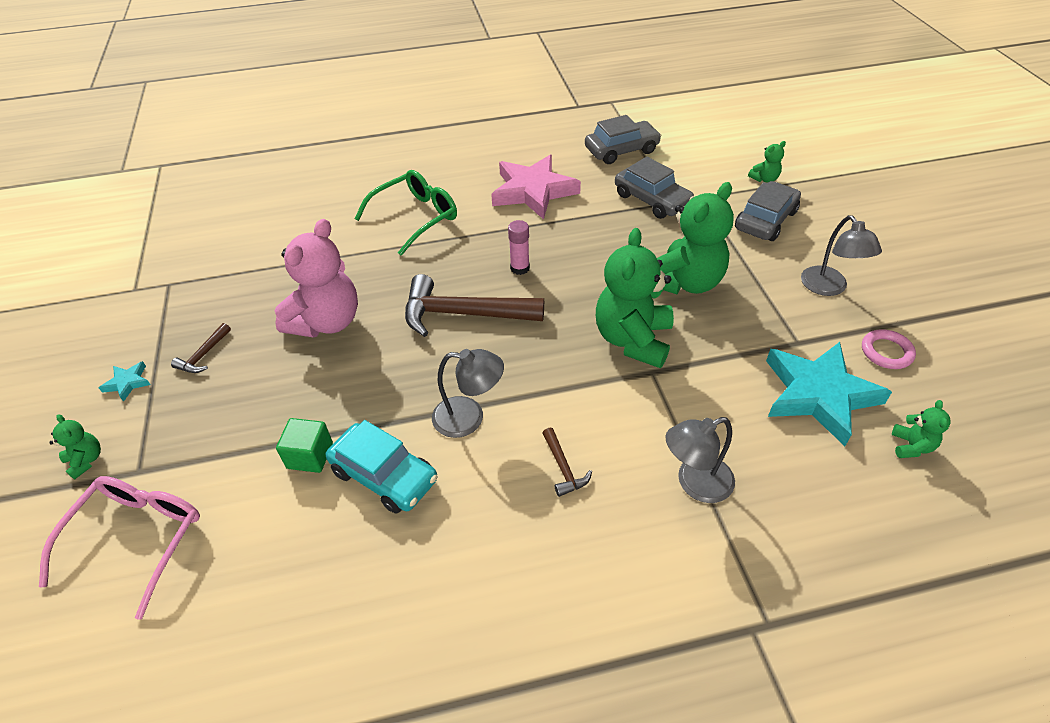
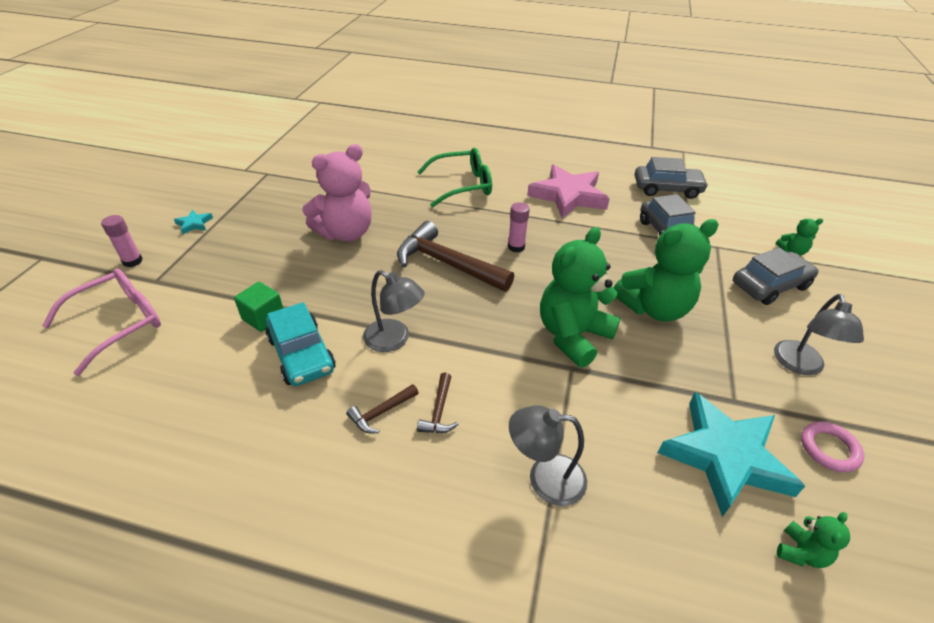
camera: 25 degrees right, 5 degrees down
green teddy bear [49,414,101,480] -> pink glue stick [101,215,143,267]
brown hammer [171,323,231,373] -> brown hammer moved to [347,384,419,433]

